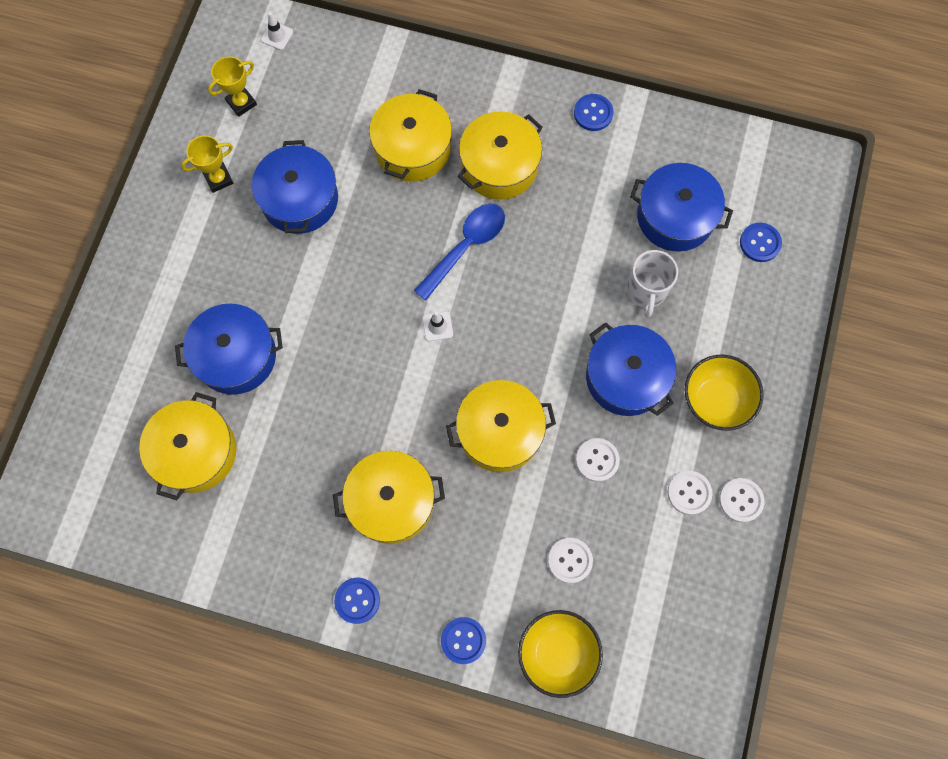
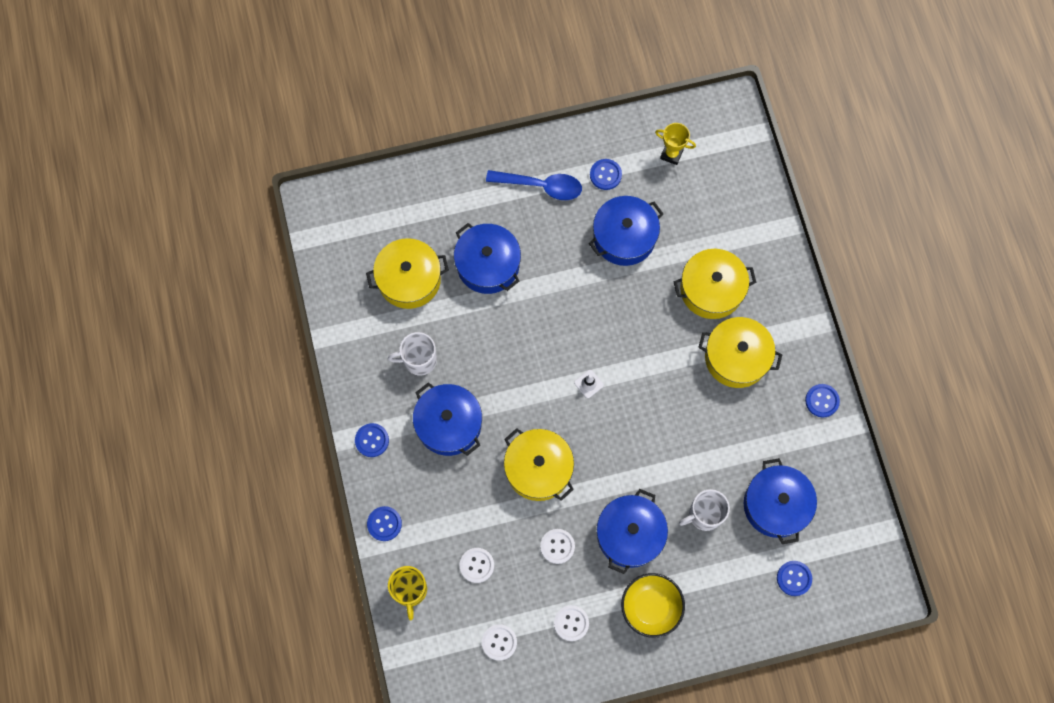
camera: 60 degrees right, 0 degrees up
yellow trophy [181,135,234,193] -> blue button [590,159,622,190]
white traffic cone [261,12,293,50] -> none
yellow pot [333,451,445,544] -> blue pot [413,382,482,456]
blue spoon [414,204,505,301] -> blue spoon moved to [486,170,582,200]
yellow bowl [518,610,603,698] -> yellow mug [388,566,427,620]
white button [719,478,764,523] -> white button moved to [482,624,517,661]
none -> white mug [388,332,437,376]

